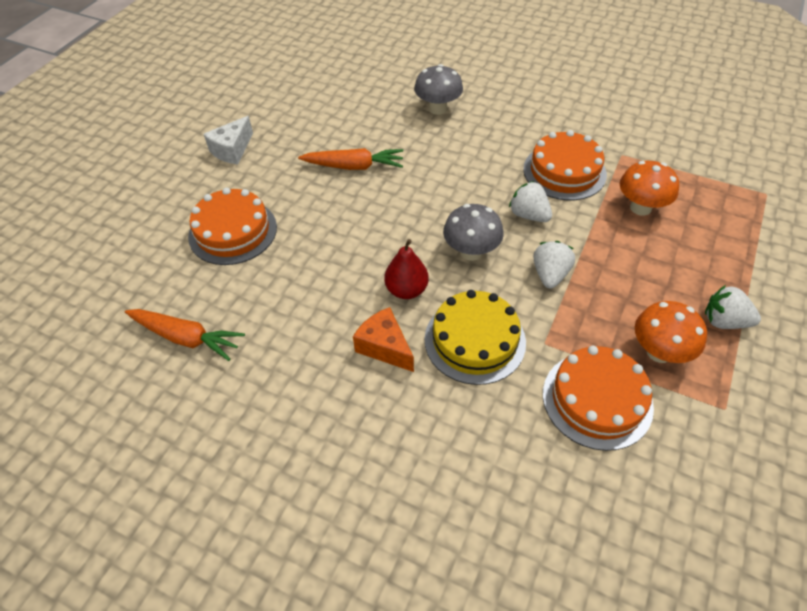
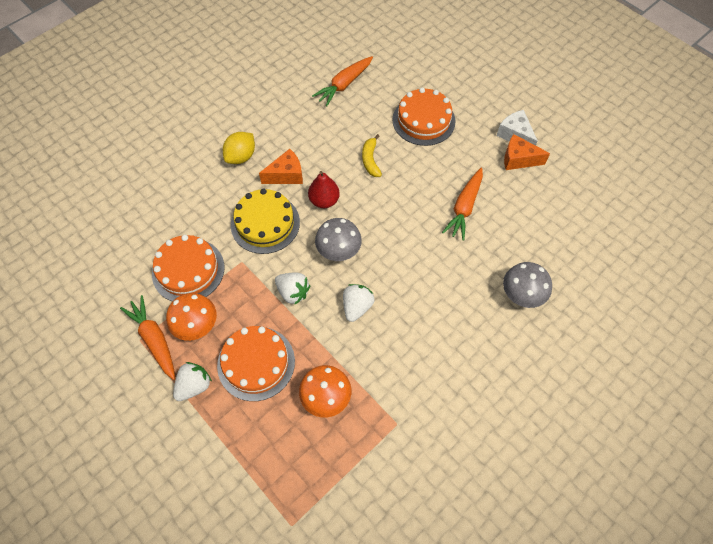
camera: 110 degrees right, 10 degrees up
white strawberry [509,181,552,222] -> white strawberry turned 45 degrees counterclockwise [343,284,374,322]
orange cake [523,130,607,200] -> orange cake moved to [217,326,295,401]
none -> orange carrot [120,295,175,380]
none -> yellow lemon [223,132,255,164]
none -> yellow banana [362,134,382,177]
none -> orange cheese [504,134,550,170]

